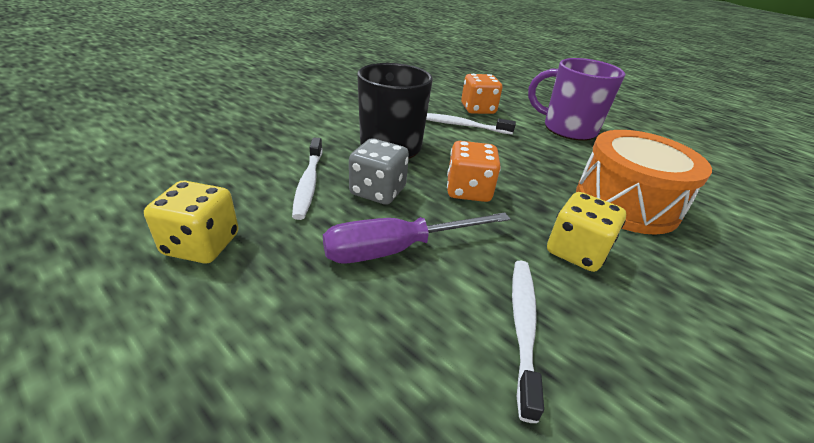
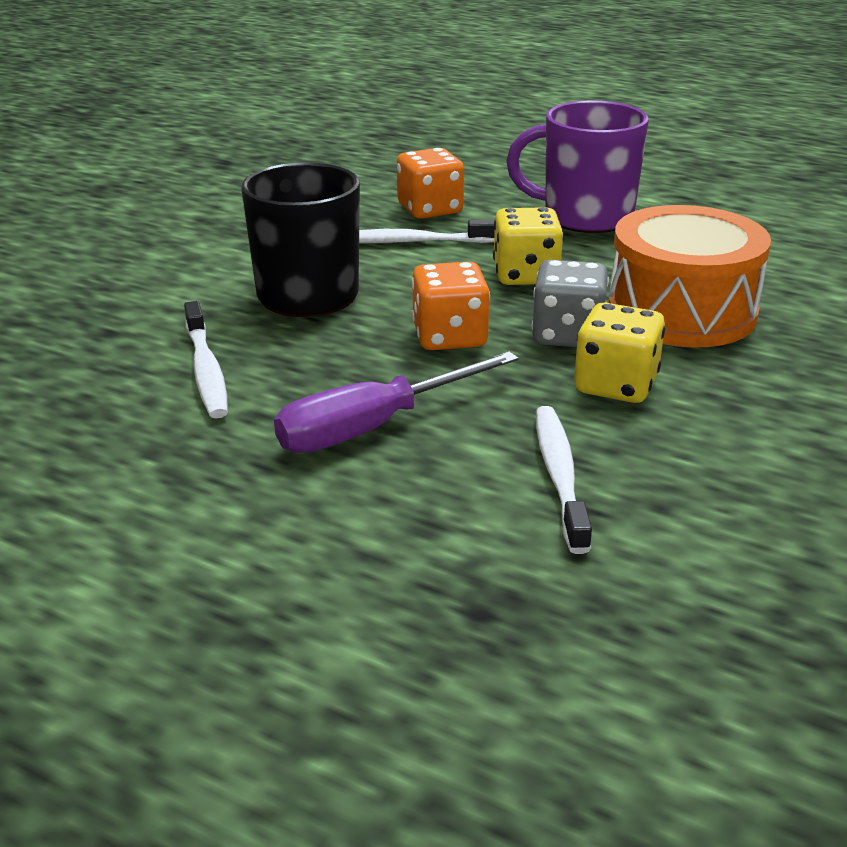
camera: 10 degrees left, 5 degrees down
yellow dice [144,181,239,263] -> yellow dice moved to [493,207,563,285]
grey dice [349,138,409,205] -> grey dice moved to [532,260,609,347]

